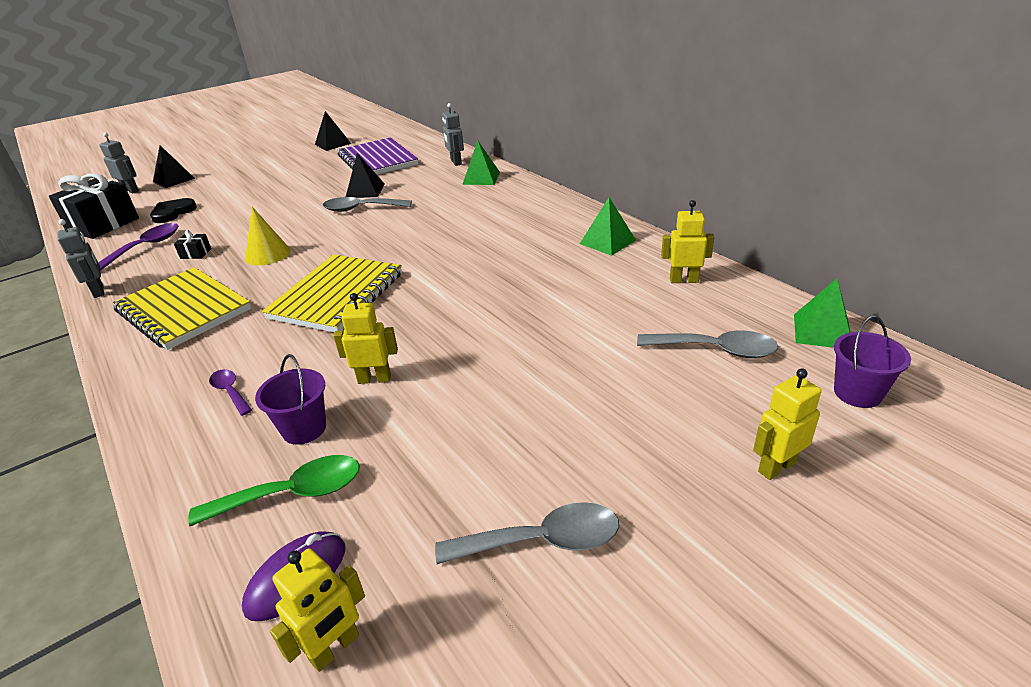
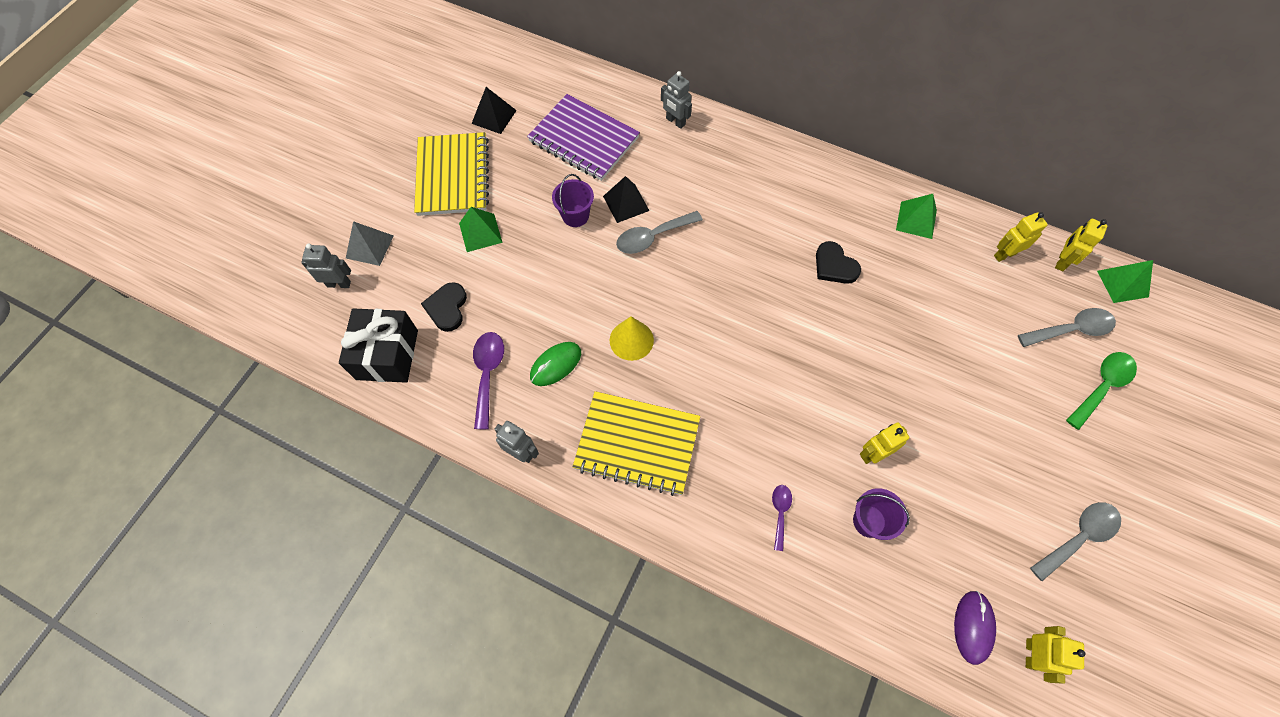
camera: 30 degrees left, 30 degrees up
black pyramid [153,145,195,188] -> grey pyramid [346,221,394,266]
black gift [174,230,211,259] -> green mouse [530,342,581,386]
green spoon [188,455,360,526] -> green spoon moved to [1066,352,1137,430]
purple spoon [209,369,252,416] -> purple spoon turned 75 degrees clockwise [772,485,792,551]
yellow notebook [262,254,402,333] -> yellow notebook moved to [414,132,489,216]
green pyramid [462,141,500,185] -> green pyramid moved to [459,207,503,252]
yellow robot [753,368,821,480] -> yellow robot moved to [1055,219,1107,271]
purple bucket [834,316,911,408] -> purple bucket moved to [552,174,594,227]
none -> black heart [816,241,861,284]

